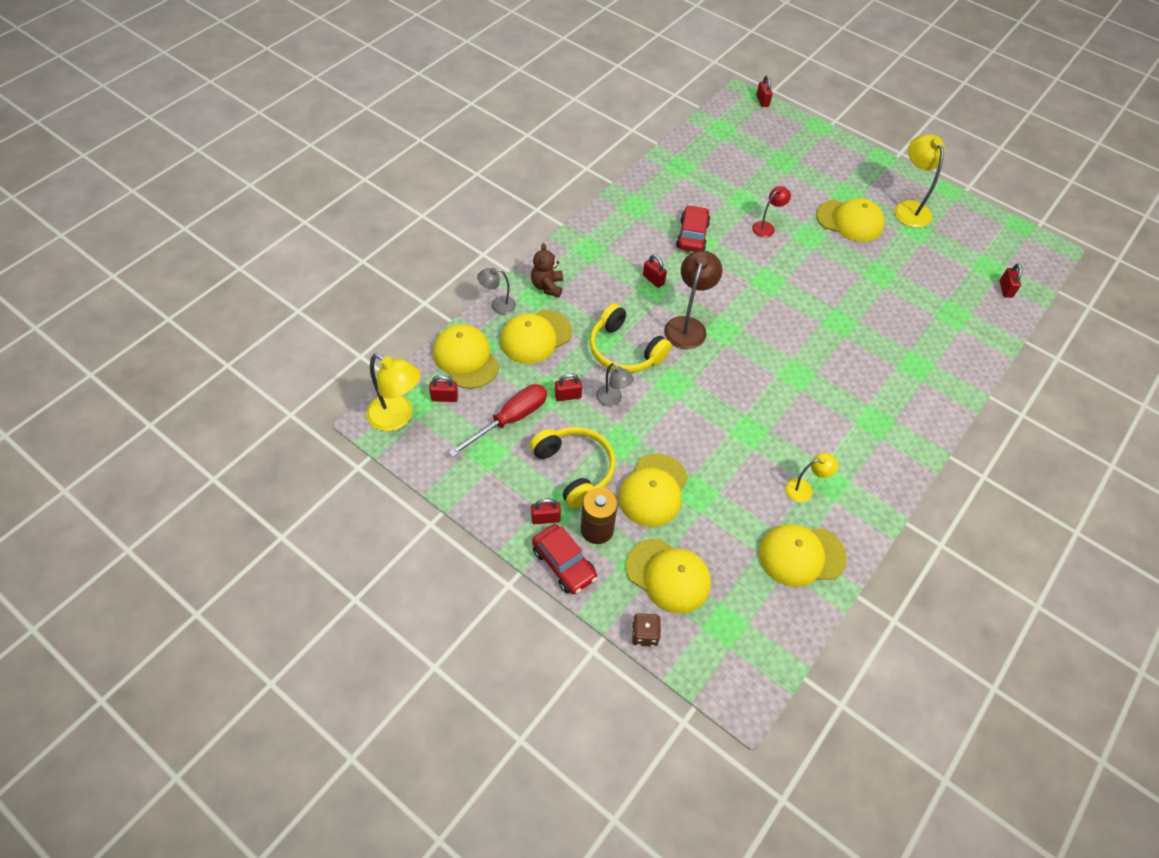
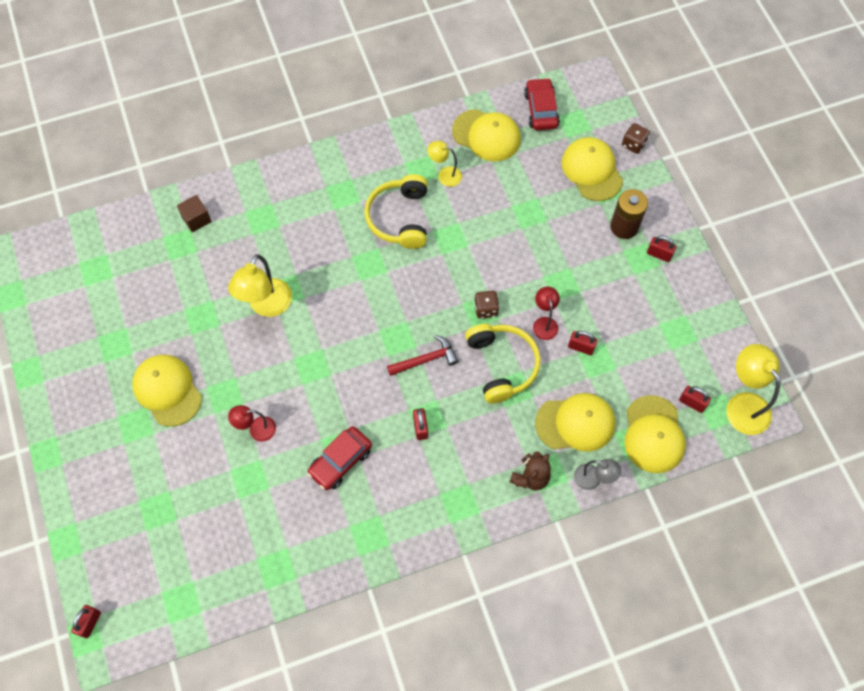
camera: 145 degrees left, 10 degrees up
red screwdriver [448,384,547,457] -> none
yellow headphones [530,427,616,509] -> yellow headphones moved to [364,174,428,249]
red car [532,524,597,594] -> red car moved to [524,78,560,130]
grey lamp [596,363,634,407] -> red lamp [533,286,560,340]
yellow cap [619,453,688,527] -> none
brown lamp [664,251,722,349] -> red hammer [387,335,458,376]
yellow lamp [894,134,945,228] -> yellow lamp moved to [228,254,292,317]
red padlock [1000,264,1022,298] -> none
none -> brown cube [177,195,211,232]
none -> brown dice [474,290,499,319]

